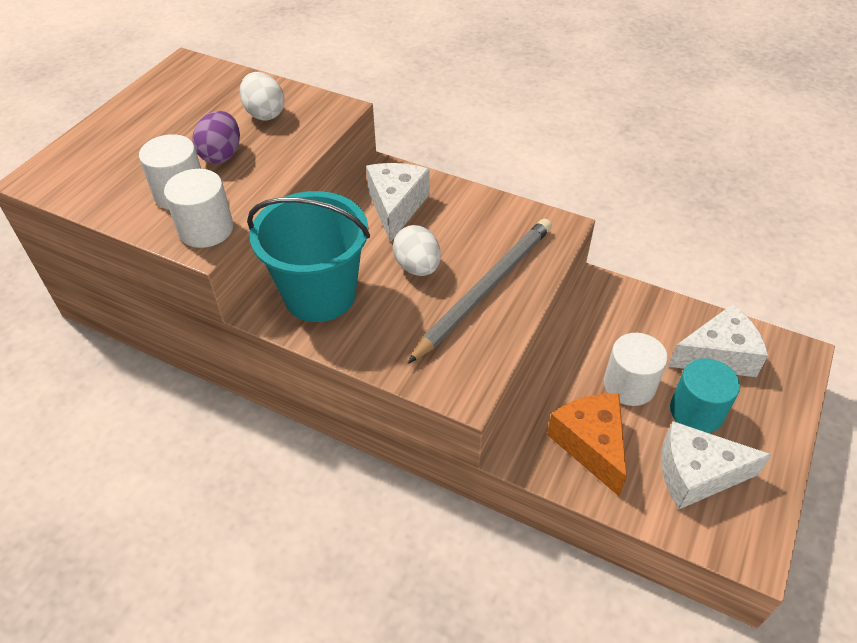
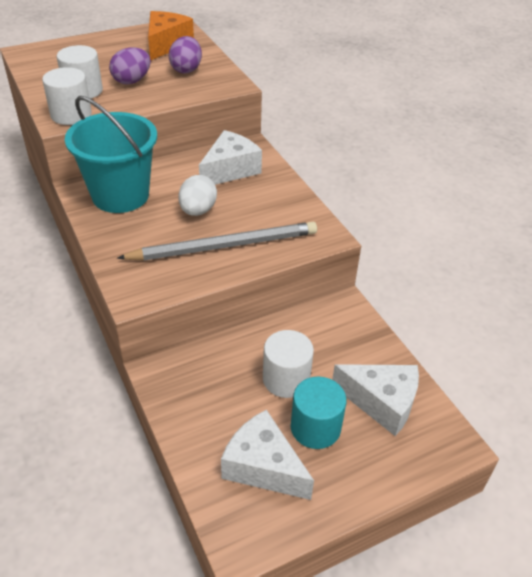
camera: 35 degrees right, 5 degrees down
white egg [240,72,285,121] -> purple egg [169,36,202,73]
orange cheese [547,394,627,496] -> orange cheese moved to [148,11,194,60]

